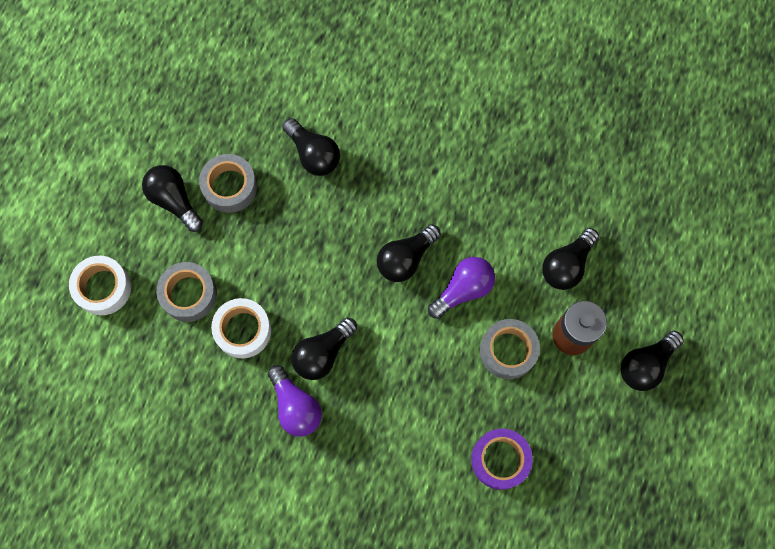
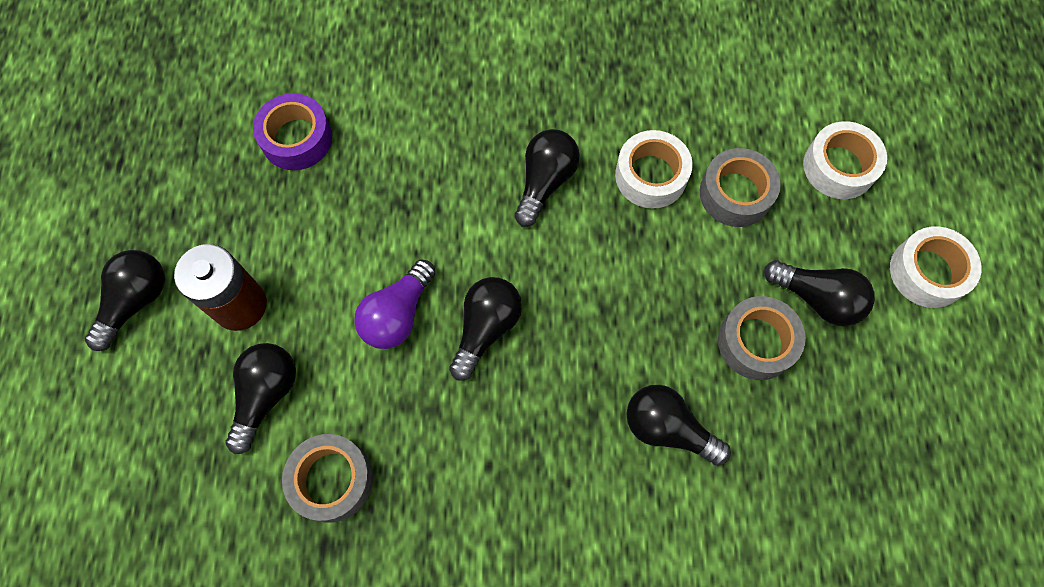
camera: 160 degrees right, 5 degrees down
purple light bulb [268,365,322,437] -> none
grey tape [480,319,540,379] -> grey tape moved to [282,434,373,523]
none -> white tape [890,226,982,308]

